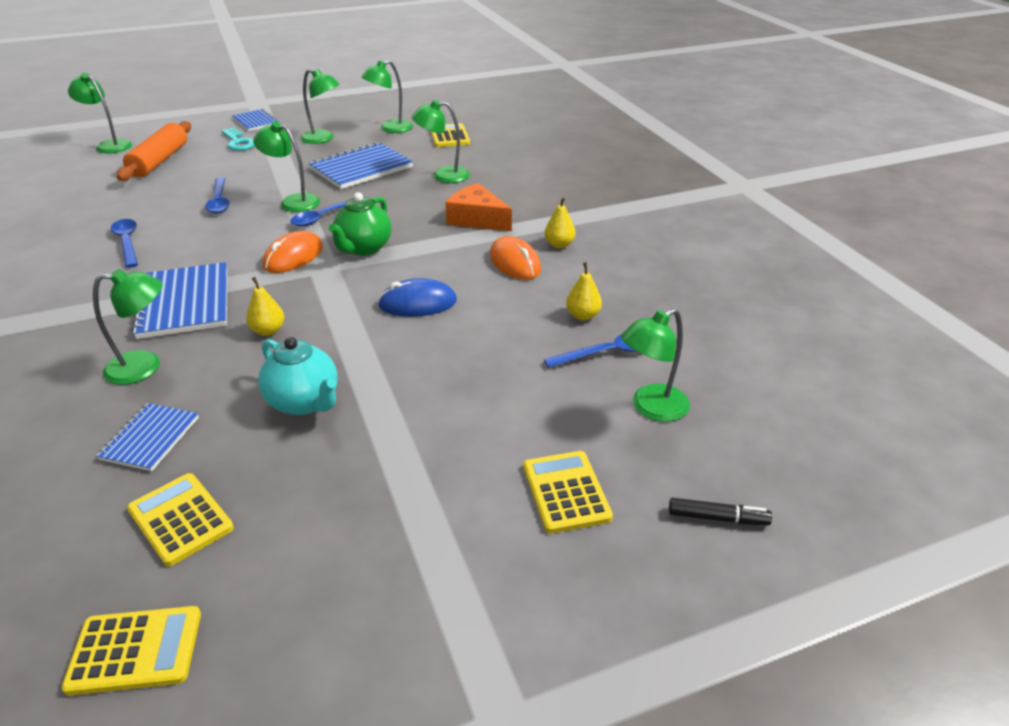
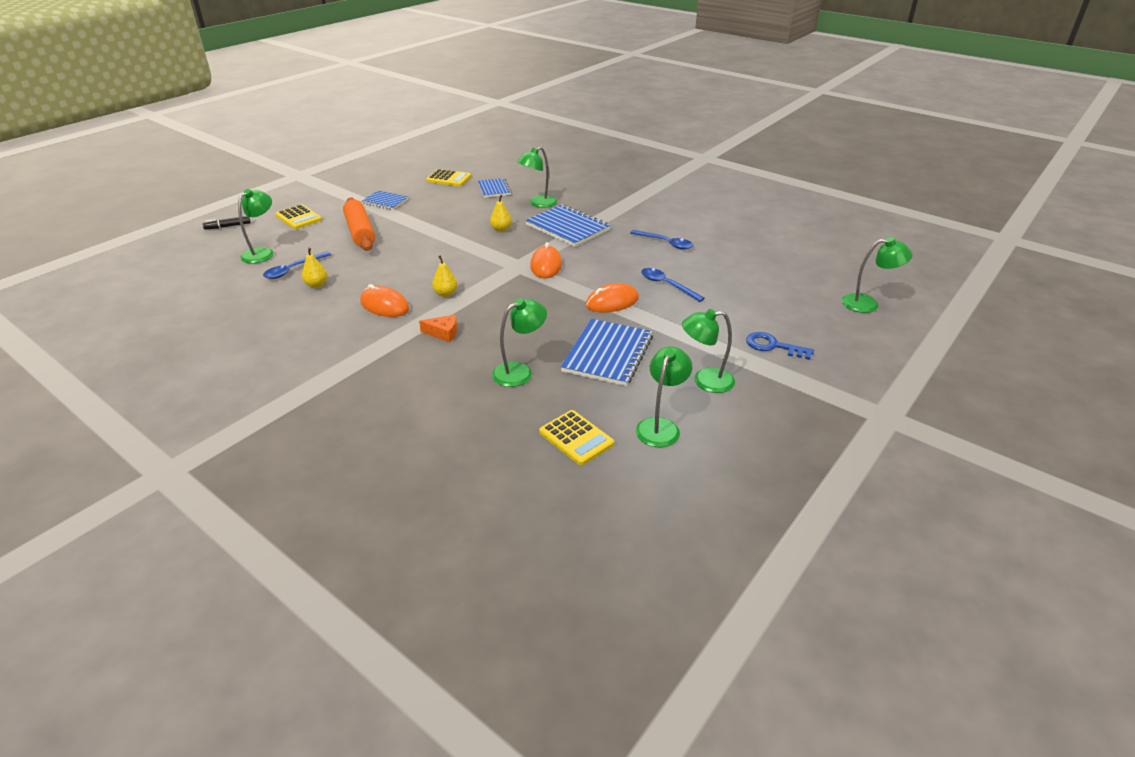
camera: 150 degrees right, 0 degrees up
yellow calculator [61,606,201,696] -> none
orange rolling pin [117,121,191,181] -> orange rolling pin moved to [343,197,375,251]
turquoise key [222,128,255,151] -> blue key [746,332,814,360]
blue notebook [232,109,279,131] -> blue notebook moved to [361,191,409,210]
green lamp [253,122,320,212] -> orange mouse [586,283,639,312]
turquoise teapot [258,337,338,415] -> none
blue spoon [290,196,367,227] -> none
green teapot [329,192,392,256] -> none
blue mouse [378,278,457,317] -> none
orange cheese [445,183,512,231] -> orange cheese [419,315,457,342], size x0.60
yellow pear [545,197,575,248] -> yellow pear moved to [432,255,458,297]

